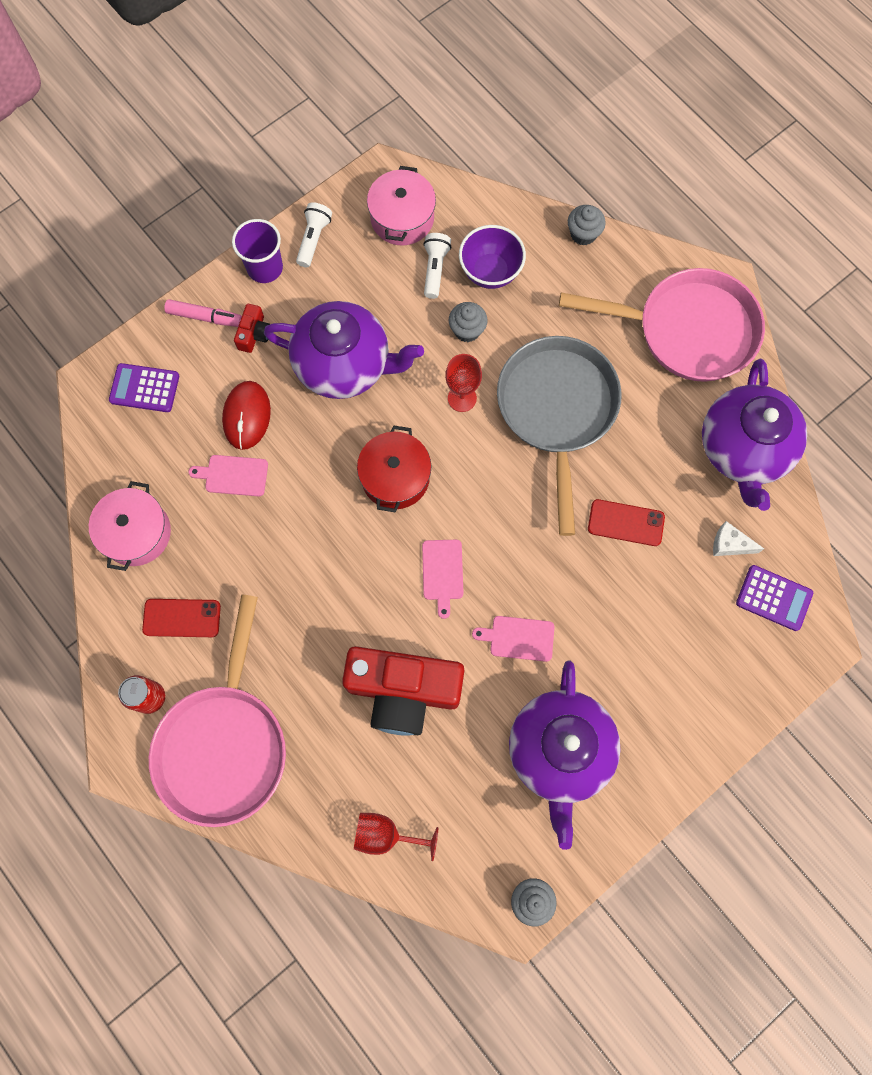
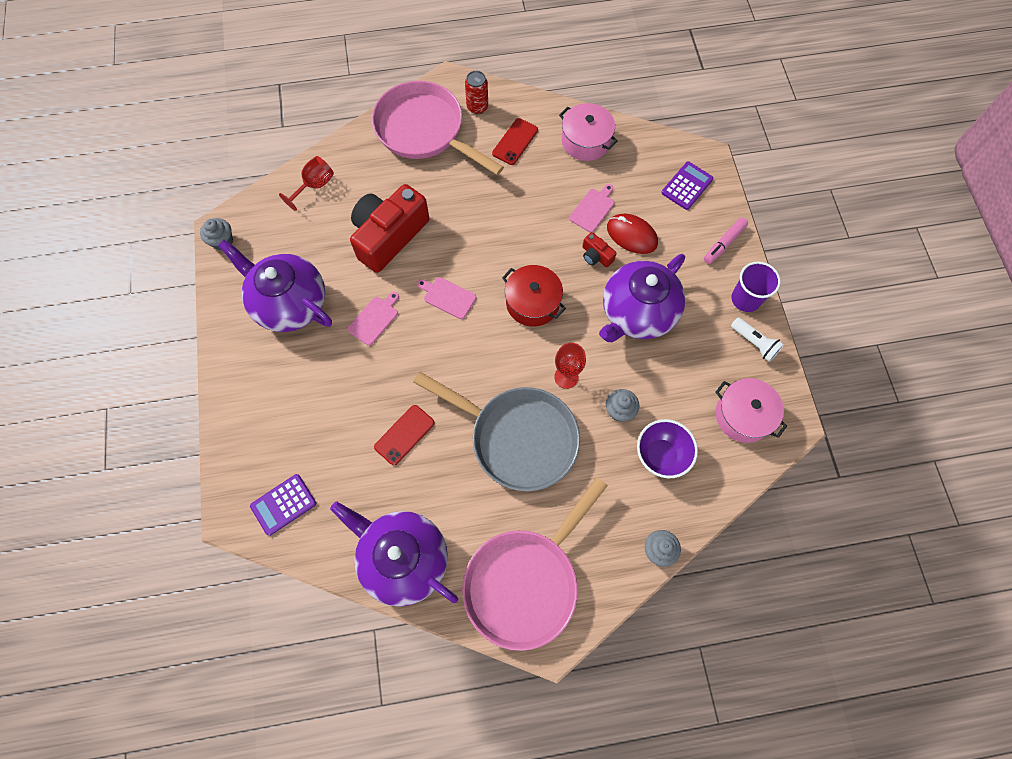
camera: 120 degrees right, 5 degrees down
red camera [234,304,270,353] -> red camera moved to [582,232,617,267]
white flashlight [423,233,451,299] -> none
white cheese [713,521,764,556] -> none

